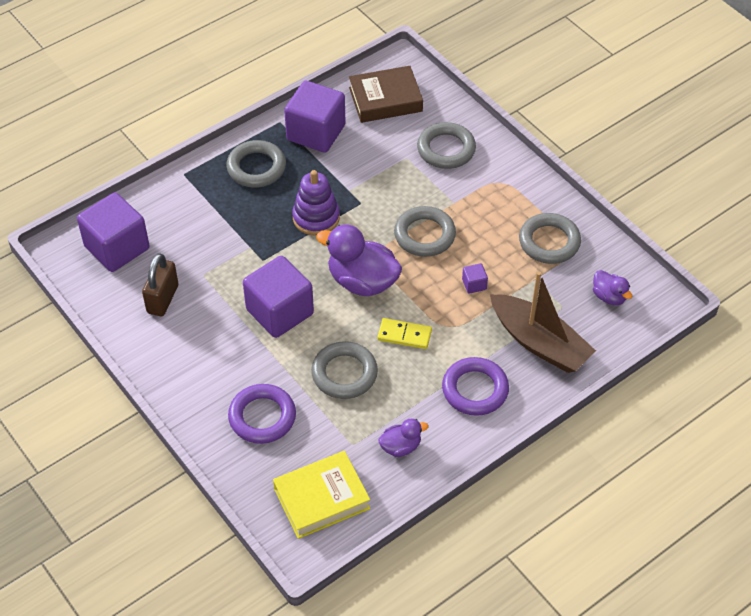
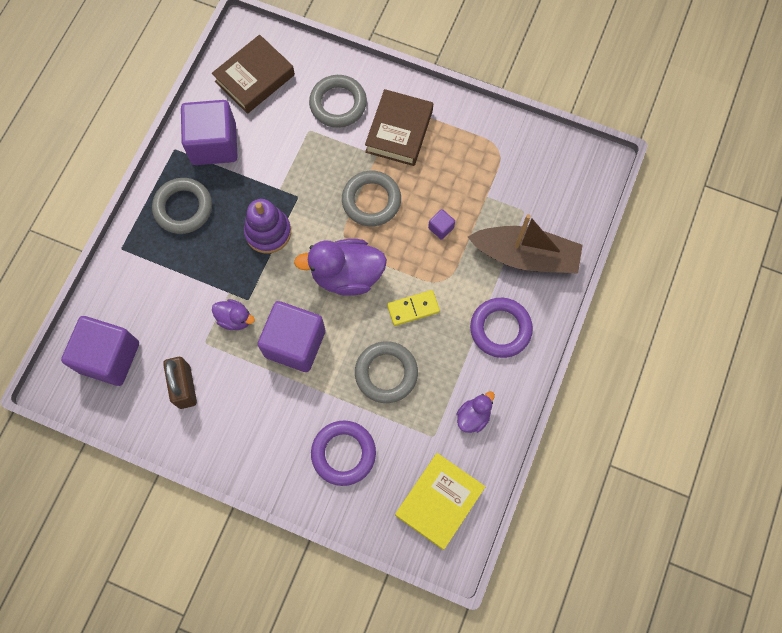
camera: 30 degrees left, 20 degrees up
grey ring [519,213,581,264] -> none
purple duck [593,270,632,305] -> purple duck moved to [212,299,255,330]
none -> brown book [365,89,433,166]

